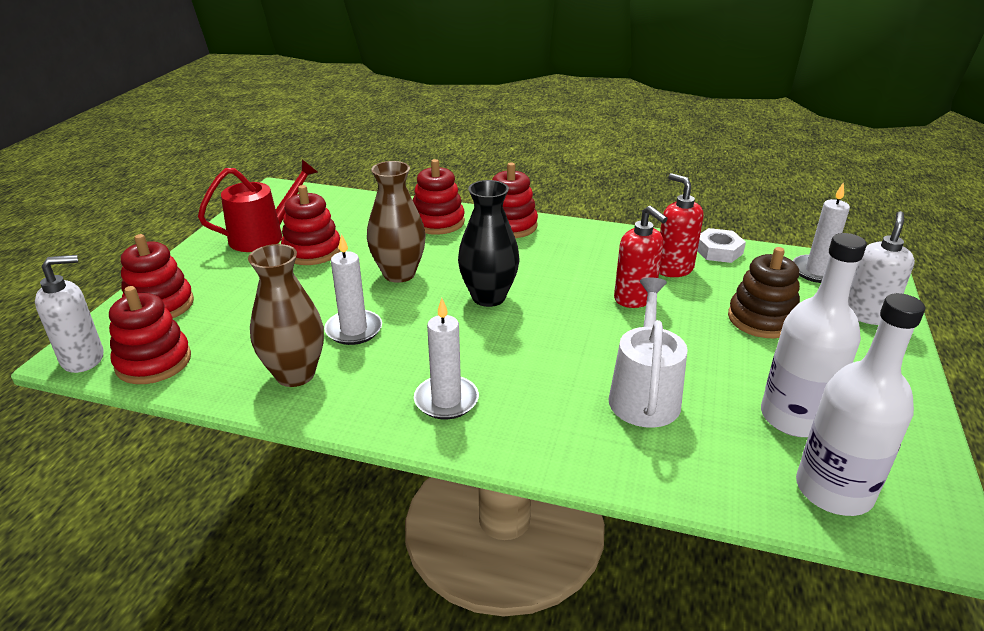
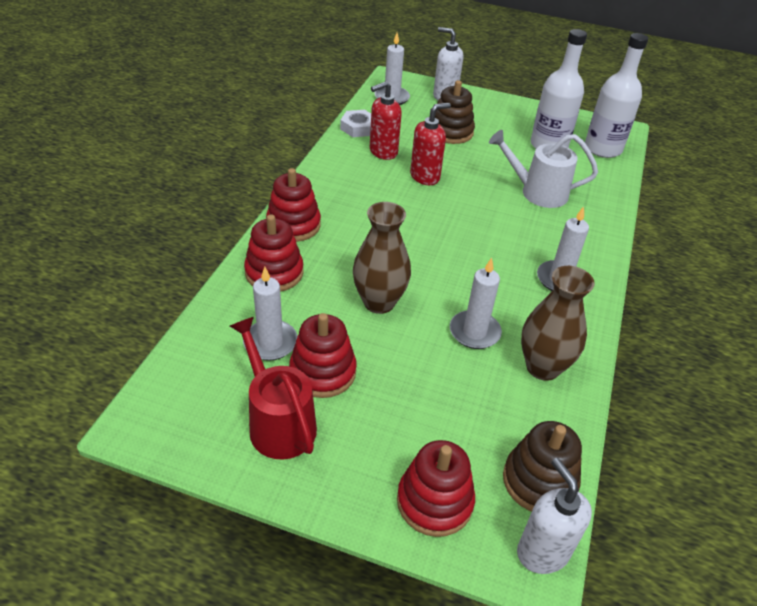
camera: 90 degrees left, 10 degrees up
red stacking toy [109,286,191,384] -> brown stacking toy [503,421,582,512]
black vase [458,180,520,307] -> none
none -> white candle [243,267,298,361]

